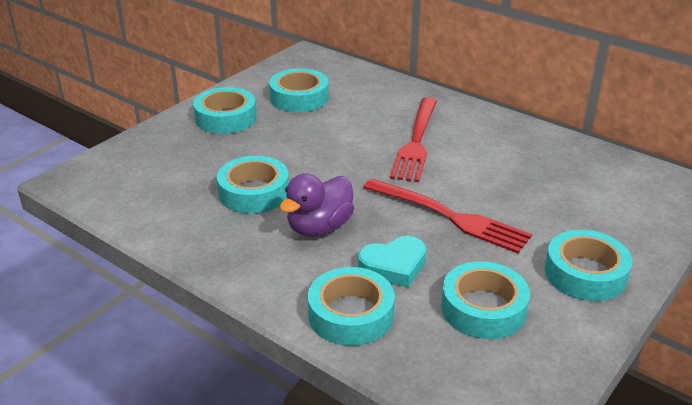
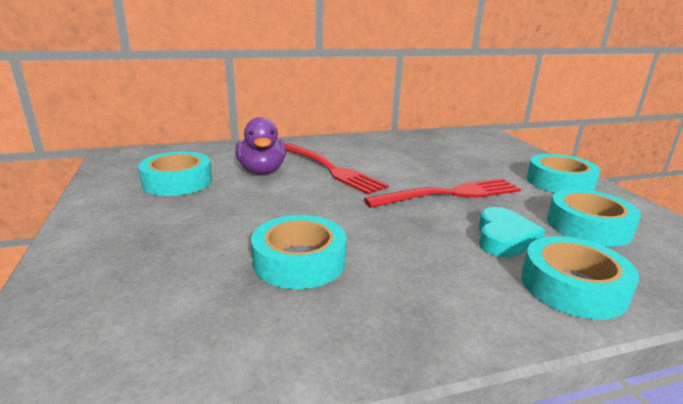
camera: 55 degrees left, 10 degrees down
turquoise tape [193,87,257,134] -> none
purple duck [280,173,354,237] -> purple duck moved to [235,117,286,175]

